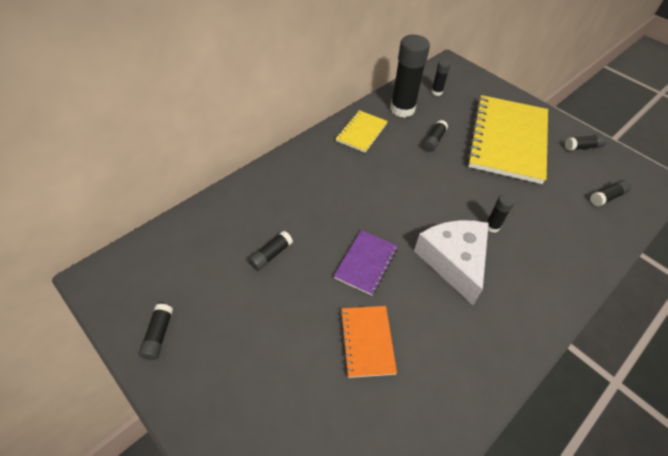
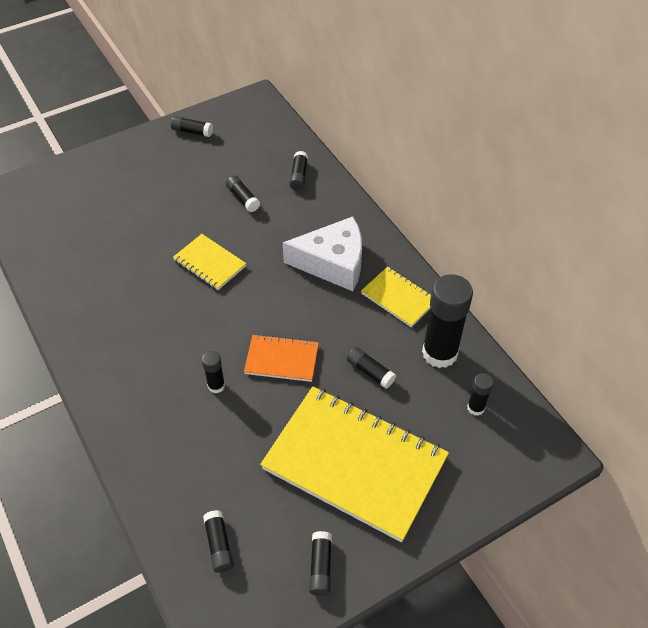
camera: 105 degrees right, 0 degrees up
purple notebook [334,230,398,296] -> yellow notebook [173,234,246,290]
orange notebook [340,306,397,378] -> orange notebook moved to [244,334,319,382]
white cheese [414,220,489,305] -> white cheese moved to [283,216,362,291]
none -> black glue stick [289,151,308,190]

